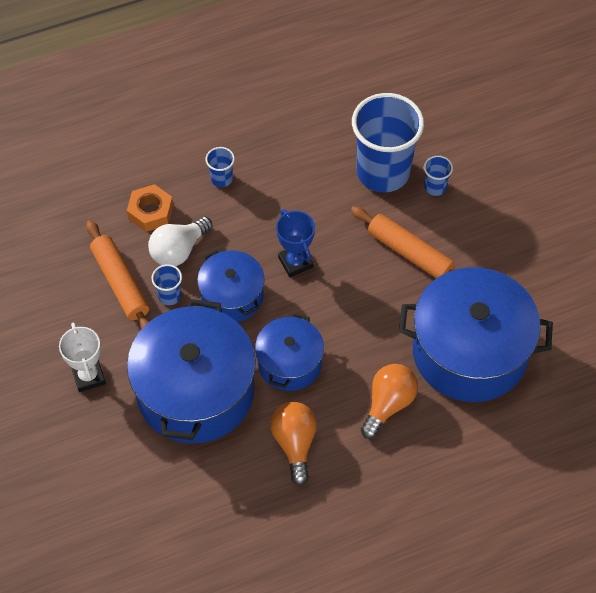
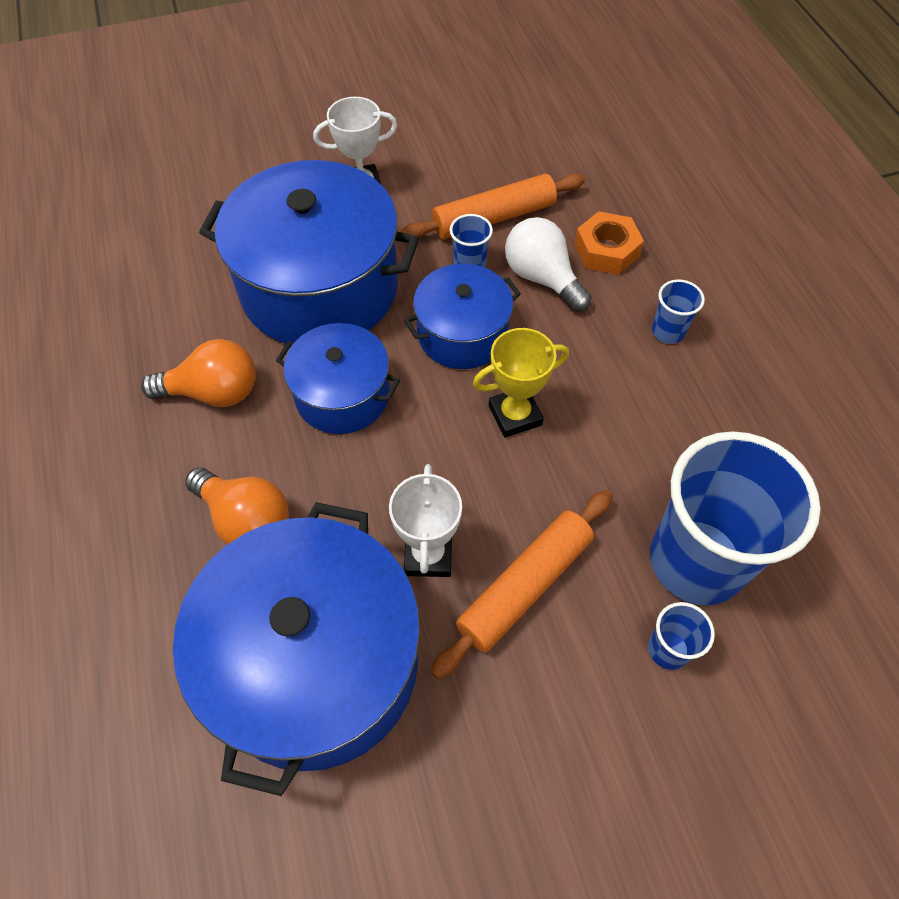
camera: 95 degrees right, 0 degrees up
blue trophy [276,209,315,277] -> yellow trophy [473,328,569,438]
none -> white trophy [389,464,462,577]

